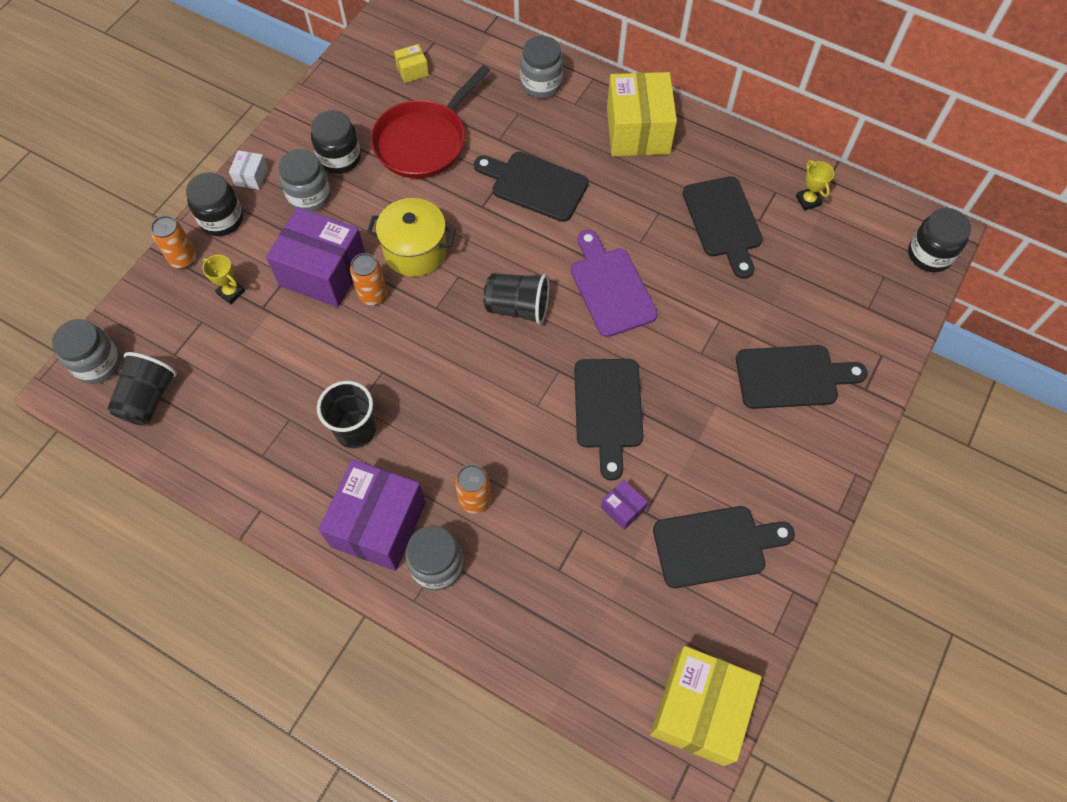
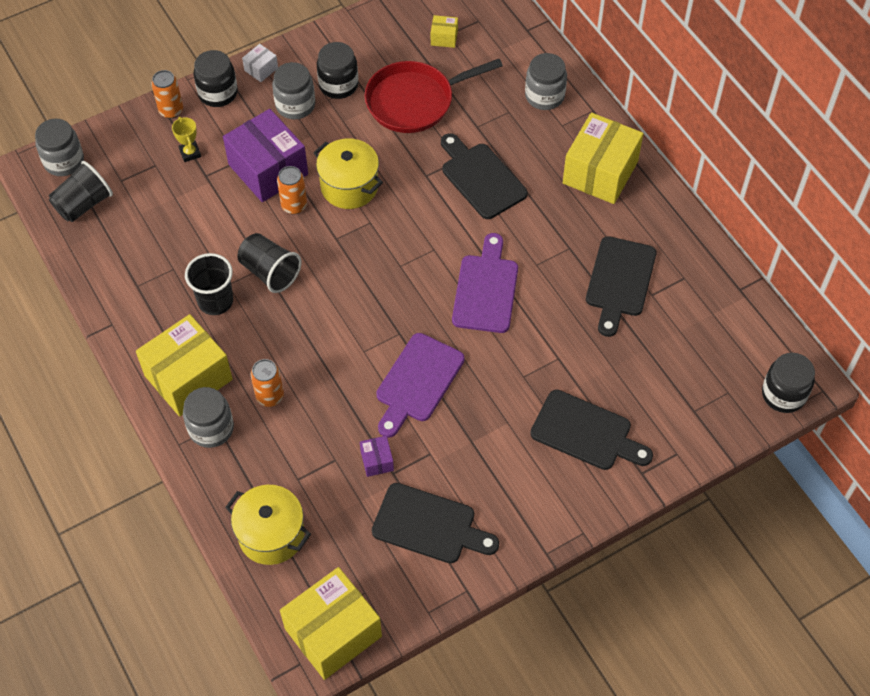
camera: 30 degrees right, 5 degrees down
purple box [319,459,426,571] -> yellow box [136,314,233,417]
black cup [483,273,550,325] -> black cup moved to [238,233,301,293]
black cutting board [574,359,643,481] -> purple cutting board [376,333,465,438]
yellow trophy [796,160,834,211] -> none
none -> yellow pot [225,485,311,565]

